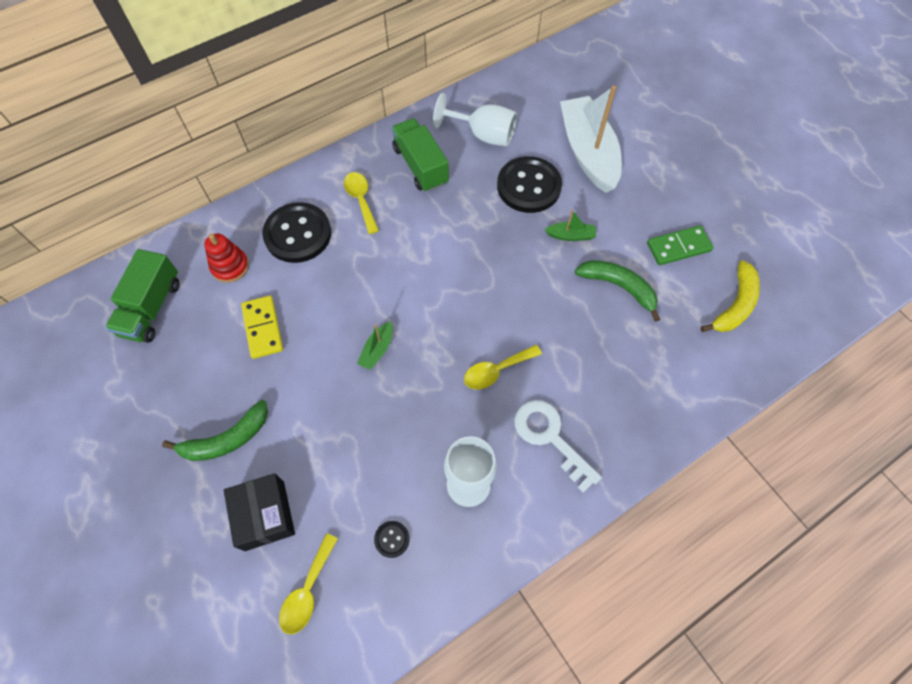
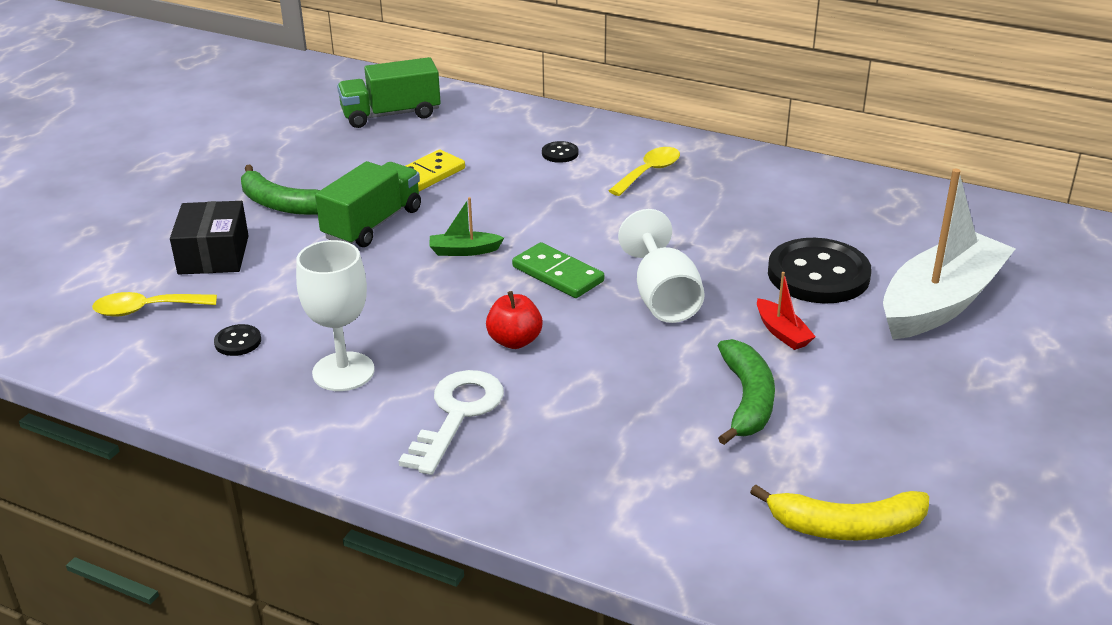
camera: 60 degrees right, 30 degrees down
red stacking toy [204,233,249,283] -> none
black box [224,473,295,551] -> black box turned 45 degrees counterclockwise [170,201,249,275]
black button [262,202,331,263] -> black button [542,141,579,163], size x0.42
green truck [392,118,449,192] -> green truck moved to [315,161,421,247]
white goblet [433,93,517,146] -> white goblet moved to [618,209,705,323]
yellow spoon [464,345,542,390] -> red apple [486,291,543,349]
green boat [544,210,596,241] -> red boat [757,272,816,350]
green domino [647,225,714,265] -> green domino moved to [512,242,604,298]

